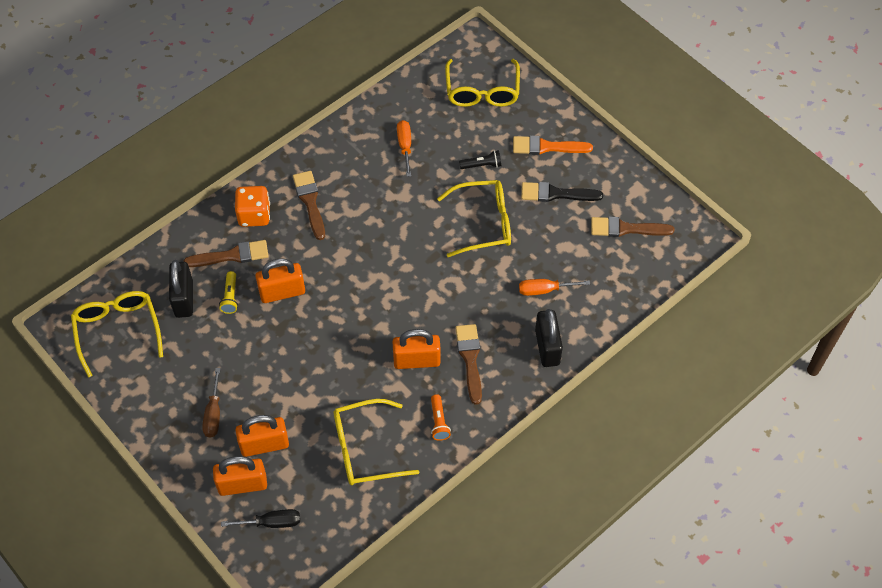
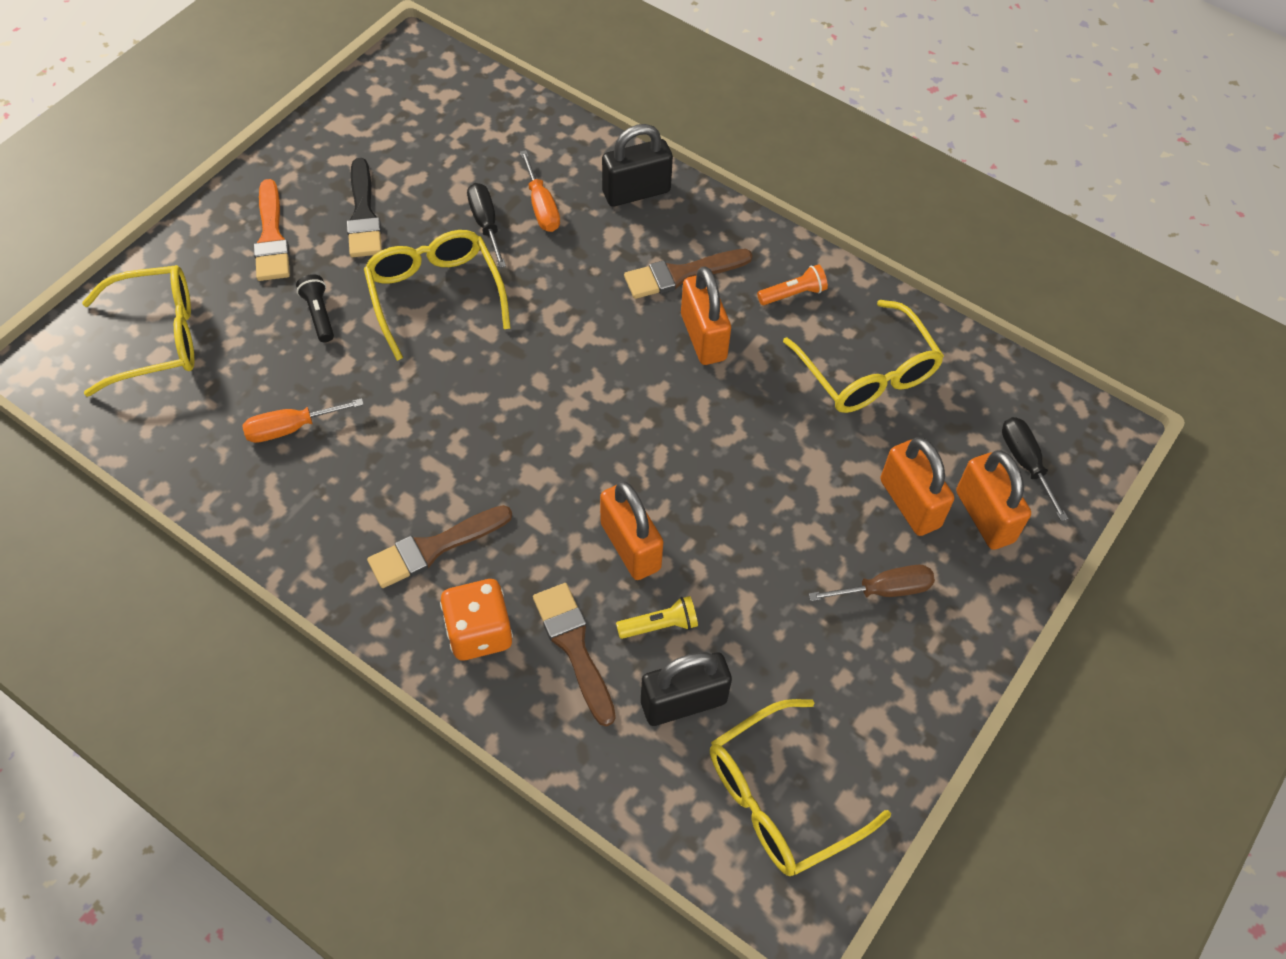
camera: 105 degrees left, 0 degrees up
brown brush [591,217,674,237] -> none
none -> black screwdriver [467,183,506,268]

